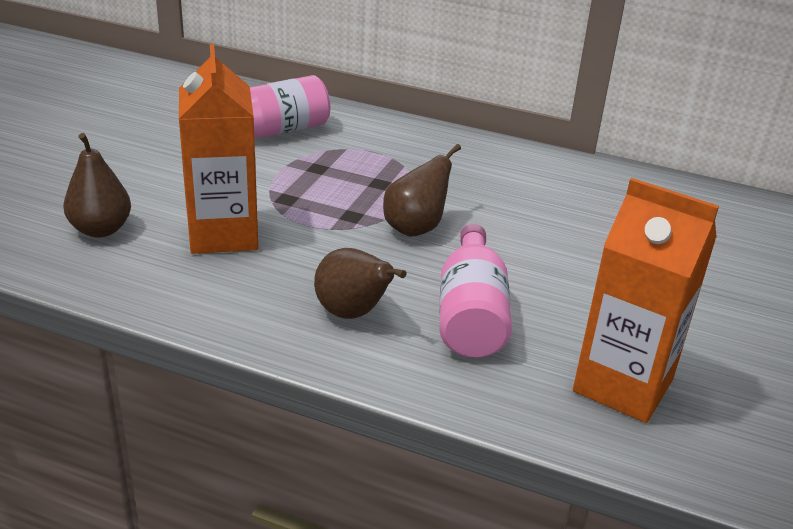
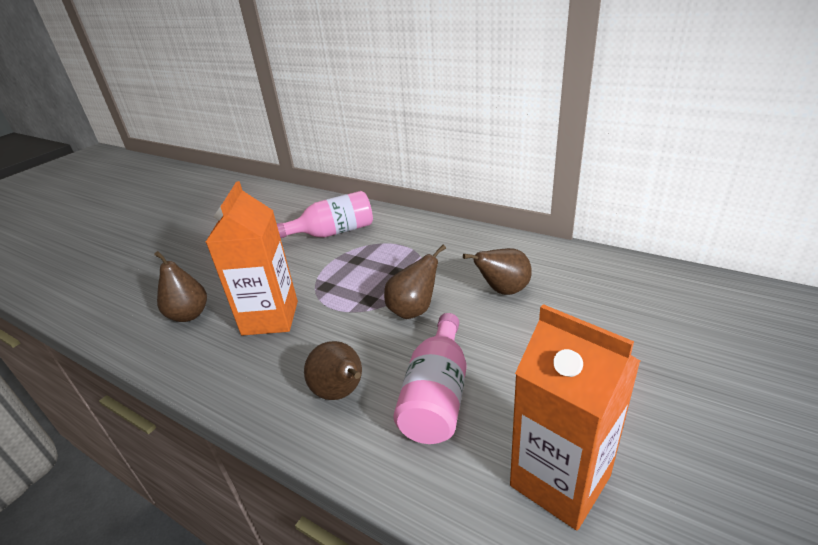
camera: 15 degrees right, 0 degrees up
none -> brown pear [463,248,532,295]

